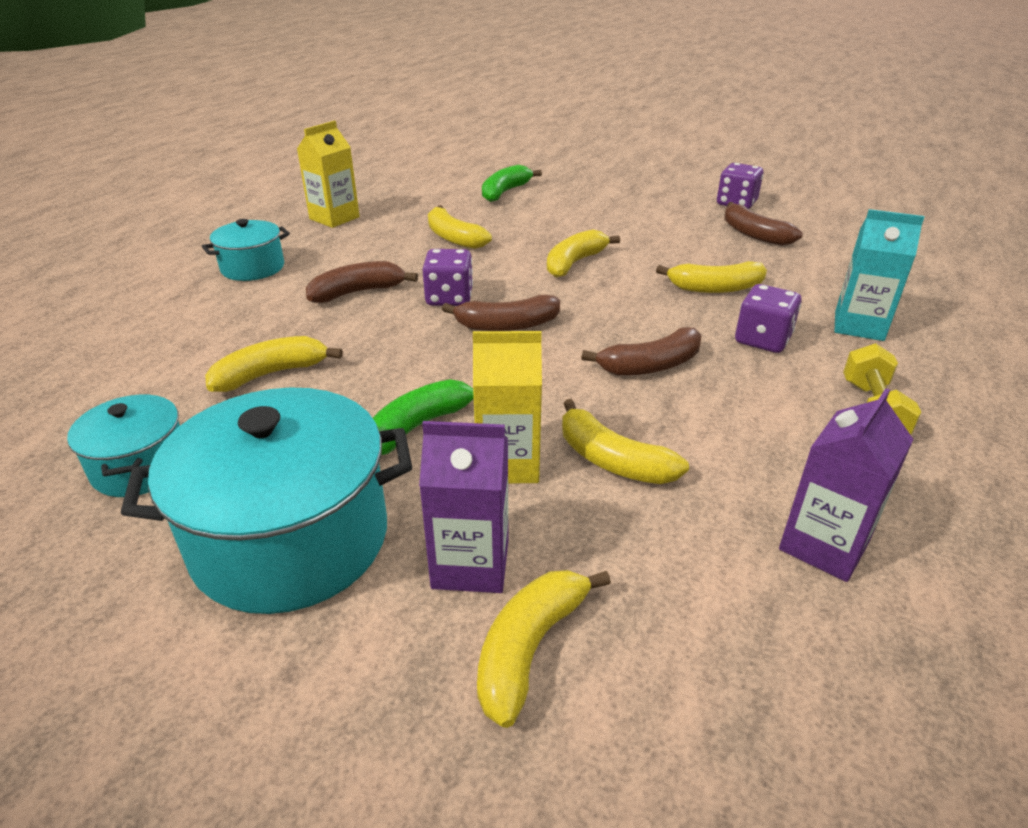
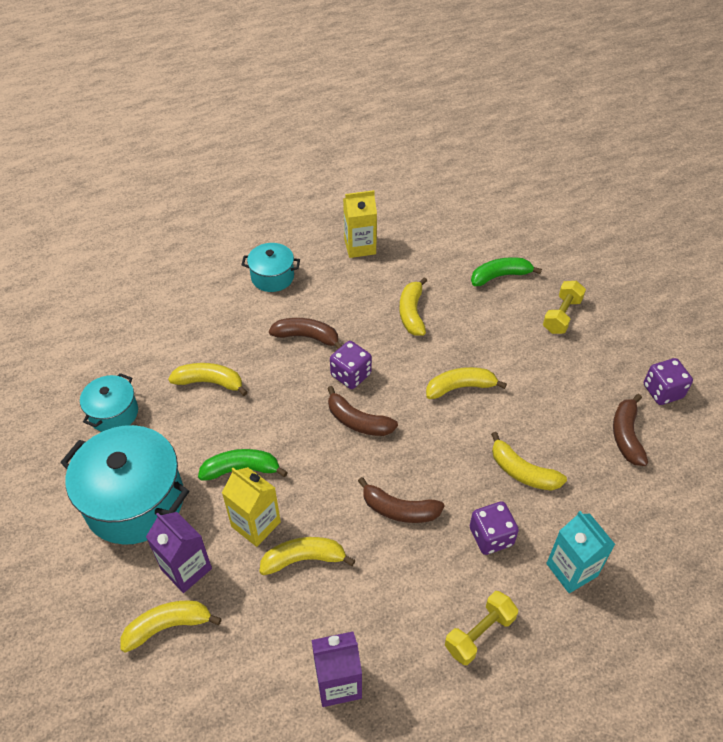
camera: 40 degrees right, 15 degrees up
yellow banana [562,399,689,484] -> yellow banana turned 90 degrees clockwise [260,537,356,575]
none -> yellow dumbbell [543,281,586,334]

